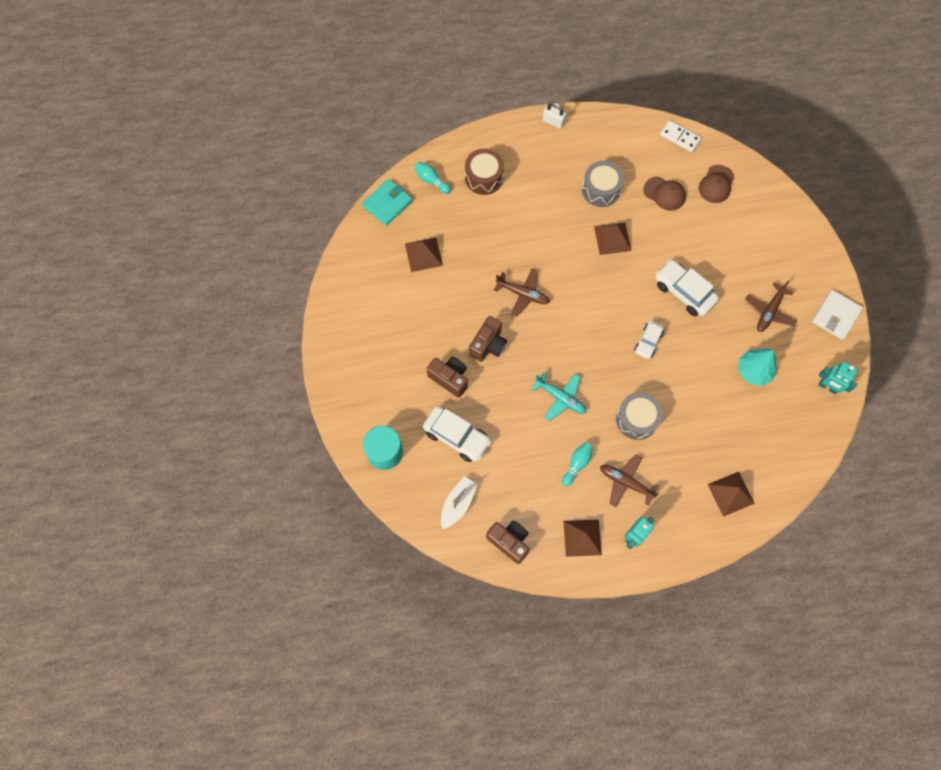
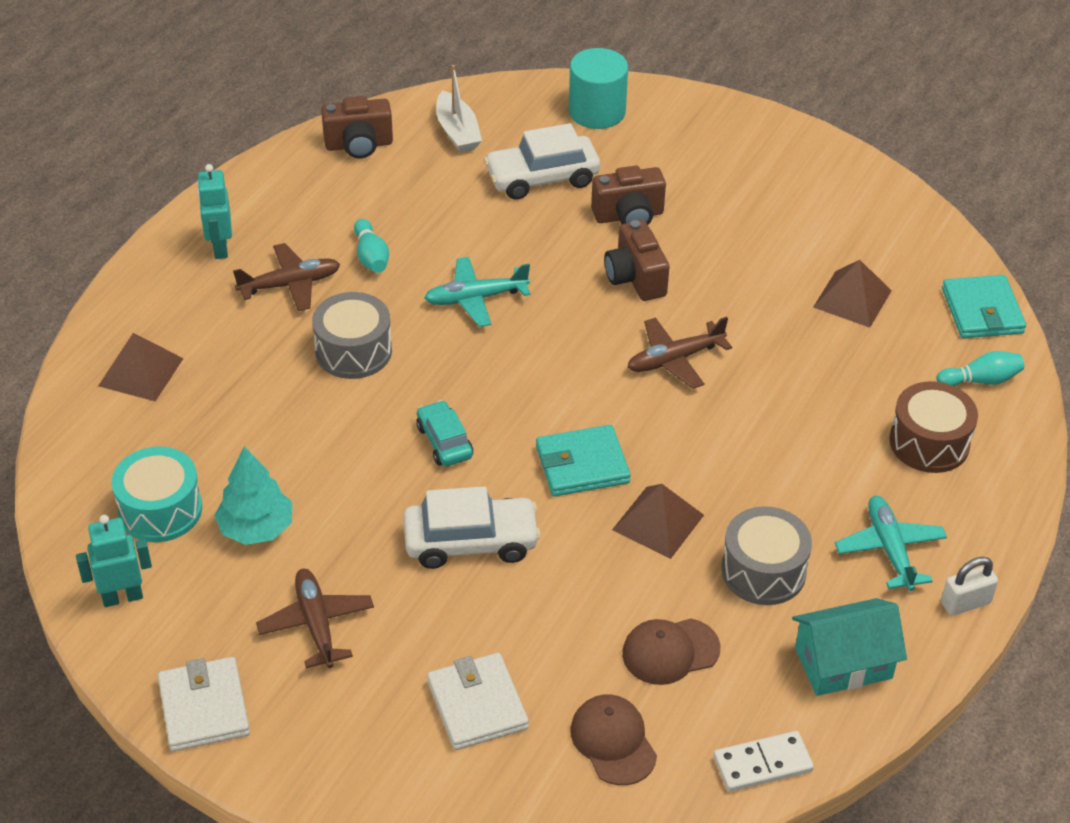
camera: 130 degrees right, 25 degrees down
brown pyramid [563,520,602,557] -> none
white car [634,320,664,359] -> turquoise car [416,400,473,466]
none -> turquoise drum [112,447,202,542]
none -> white wallet [427,653,529,750]
none -> turquoise wallet [536,425,631,496]
none -> turquoise house [792,598,907,696]
none -> turquoise plane [835,496,947,591]

